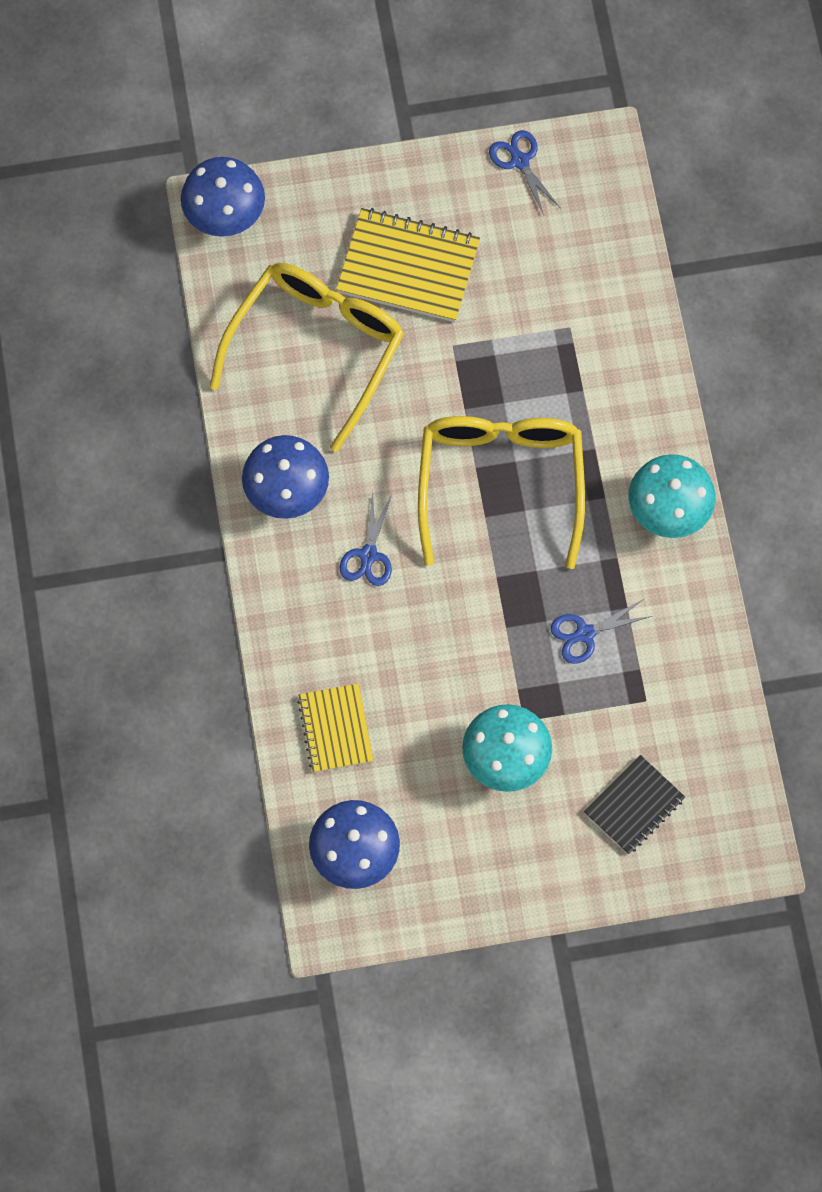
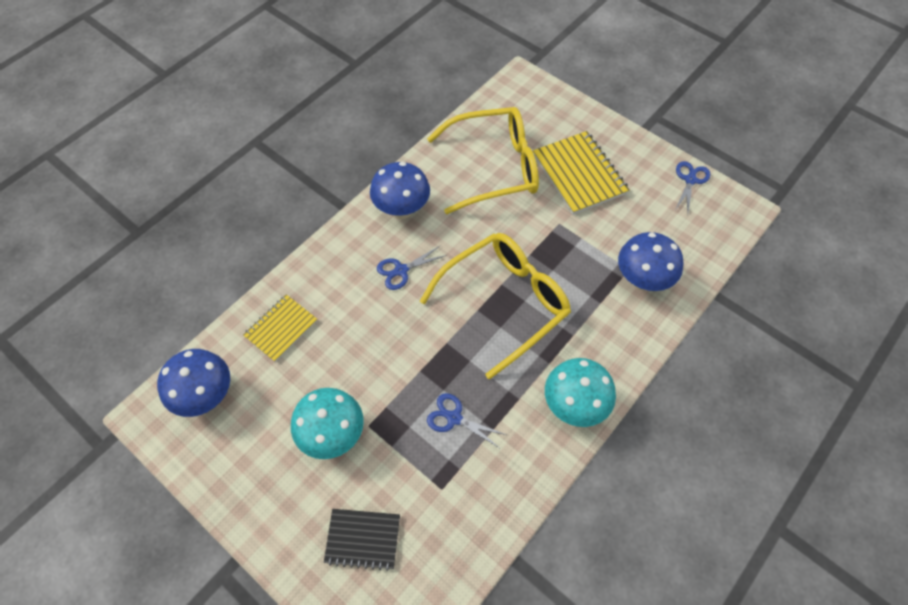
camera: 50 degrees right, 10 degrees down
blue mushroom [181,157,265,237] -> blue mushroom moved to [618,232,684,291]

